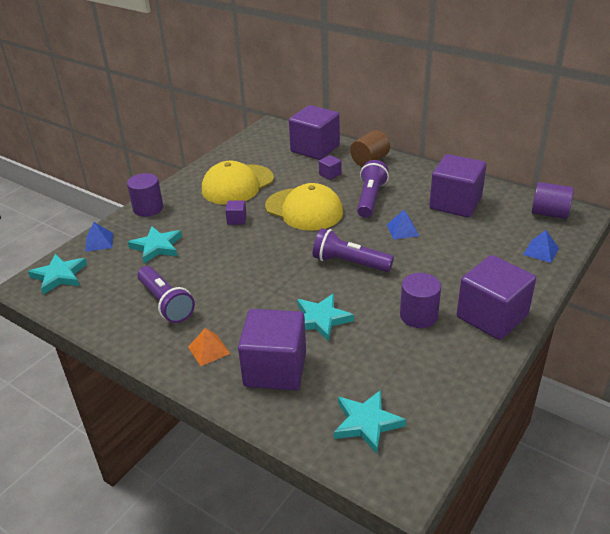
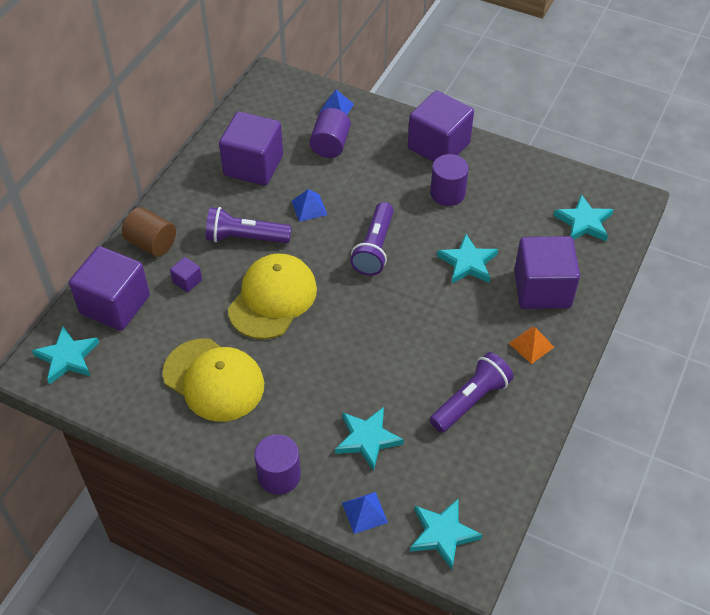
camera: 100 degrees left, 15 degrees up
purple cube [225,200,247,225] -> none
purple cylinder [532,182,574,219] -> purple cylinder moved to [310,108,351,158]
none -> turquoise star [32,326,99,385]

